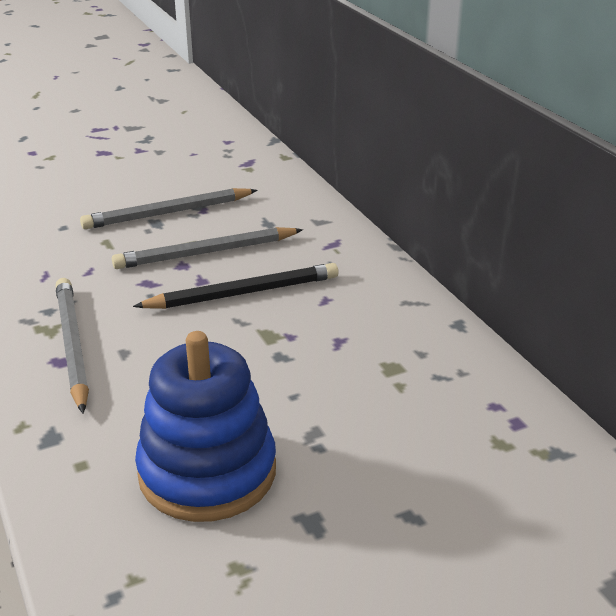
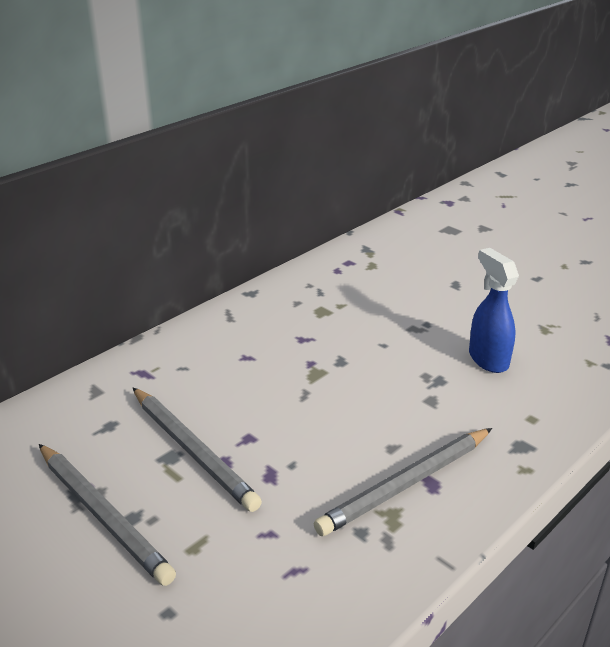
camera: 110 degrees left, 0 degrees up
black pencil [133,263,338,309] -> none
blue stacking toy [135,331,276,522] -> blue spray bottle [469,248,519,373]

